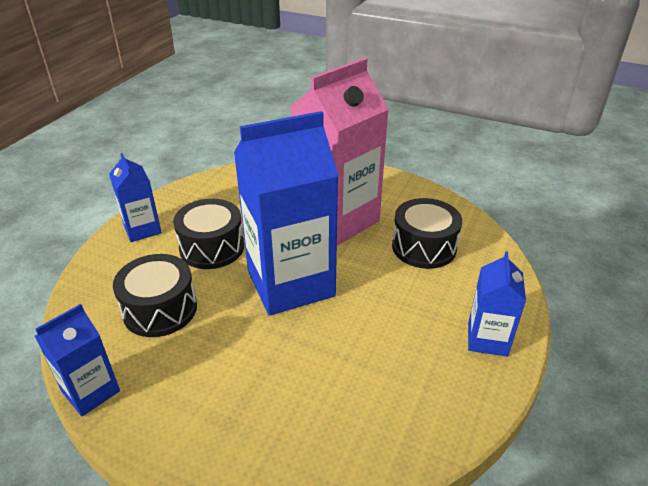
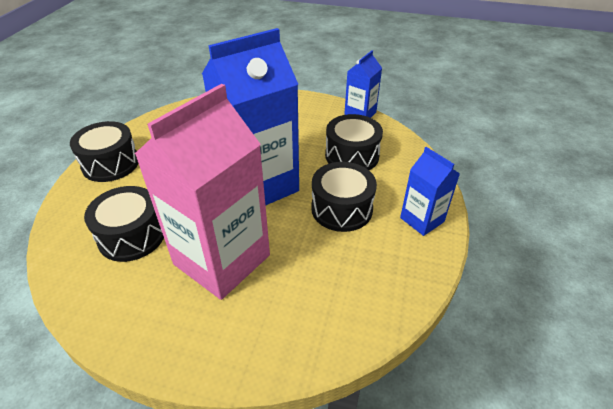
camera: 170 degrees right, 5 degrees up
blue carton [468,251,526,357] -> black drum [70,121,139,182]

